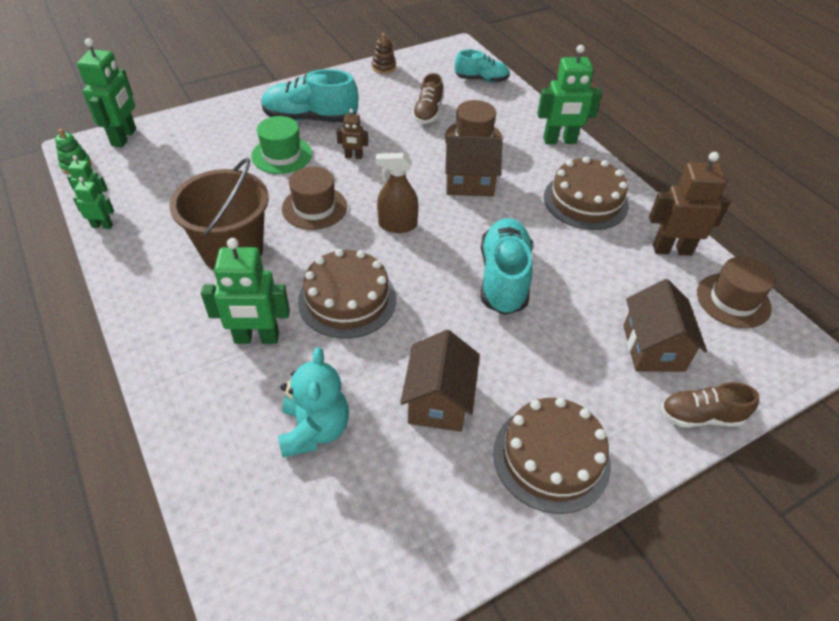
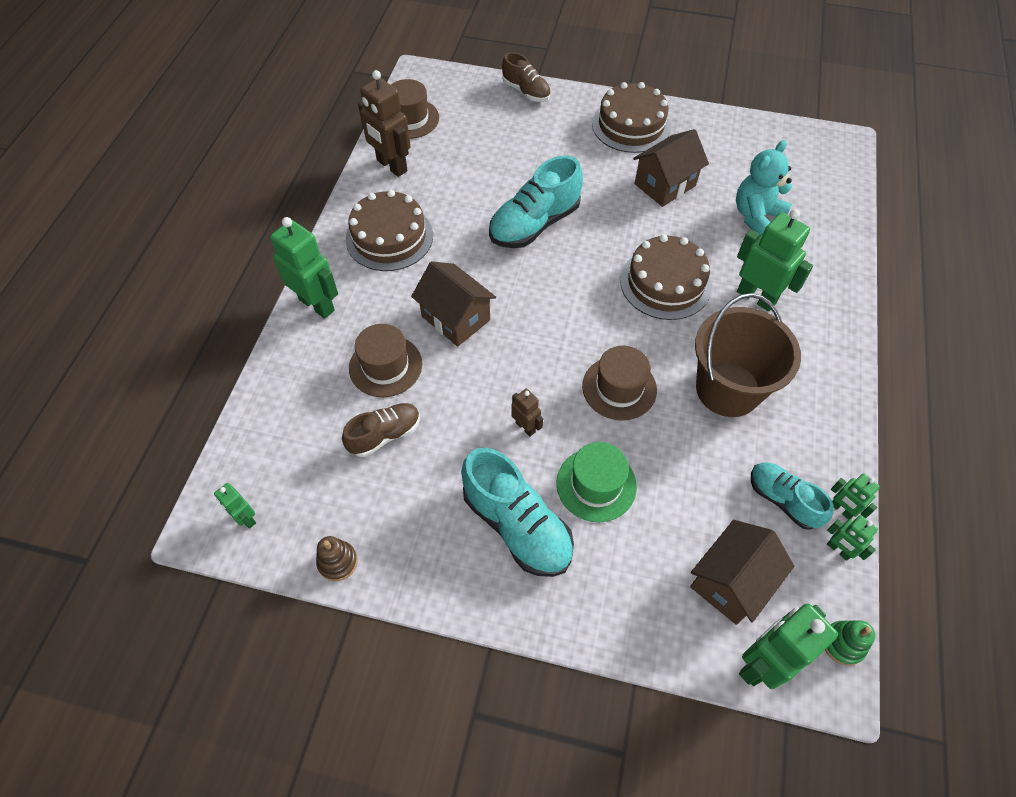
camera: 135 degrees left, 10 degrees up
brown spray bottle [375,153,418,233] -> none
turquoise shoe [455,50,510,82] -> turquoise shoe moved to [751,462,834,530]
brown house [623,279,707,372] -> brown house moved to [690,520,794,625]
none -> green robot [214,483,256,529]

